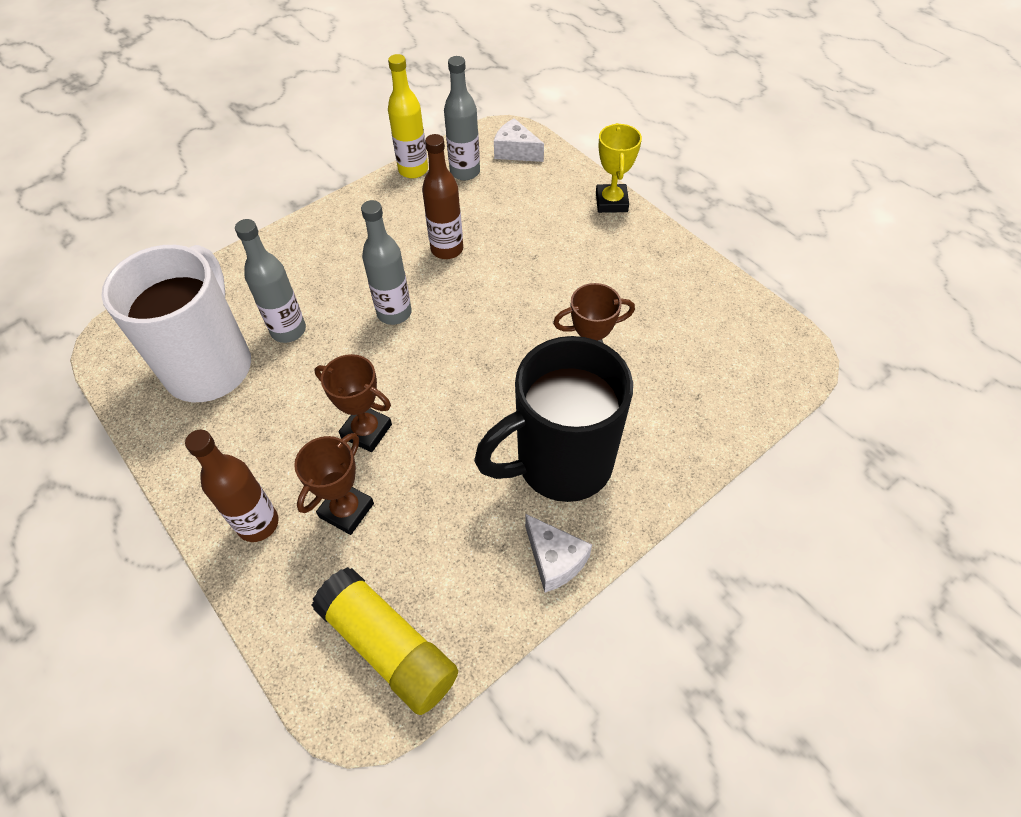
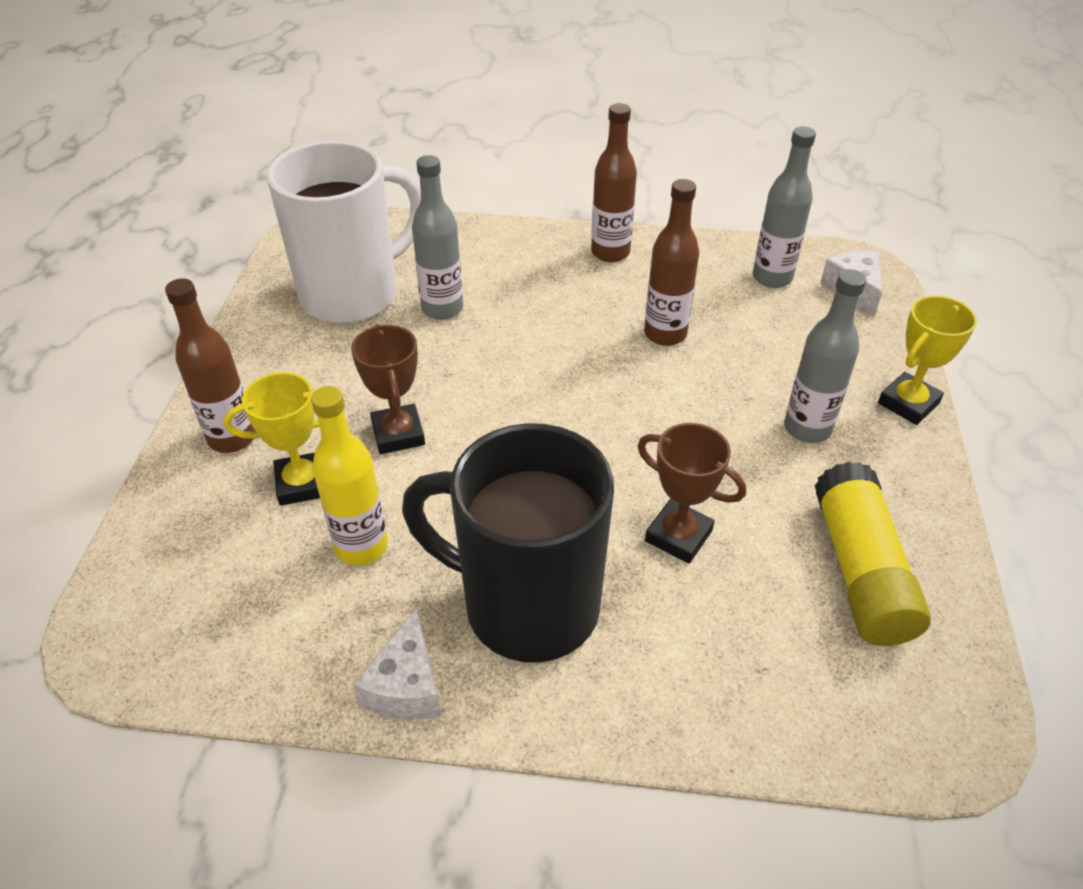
camera: 45 degrees right, 10 degrees down
brown trophy [294,433,374,535] -> yellow trophy [224,372,320,506]
yellow glue stick [311,567,458,715] -> yellow glue stick moved to [814,462,931,646]
grey bottle [361,200,412,325] -> grey bottle moved to [784,269,866,443]
yellow bottle [388,54,428,179] -> yellow bottle moved to [311,386,388,566]
none -> brown bottle [591,103,637,262]

